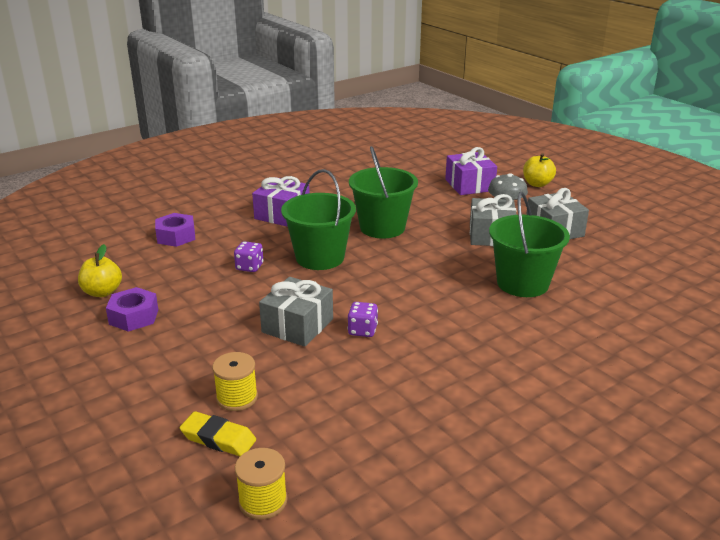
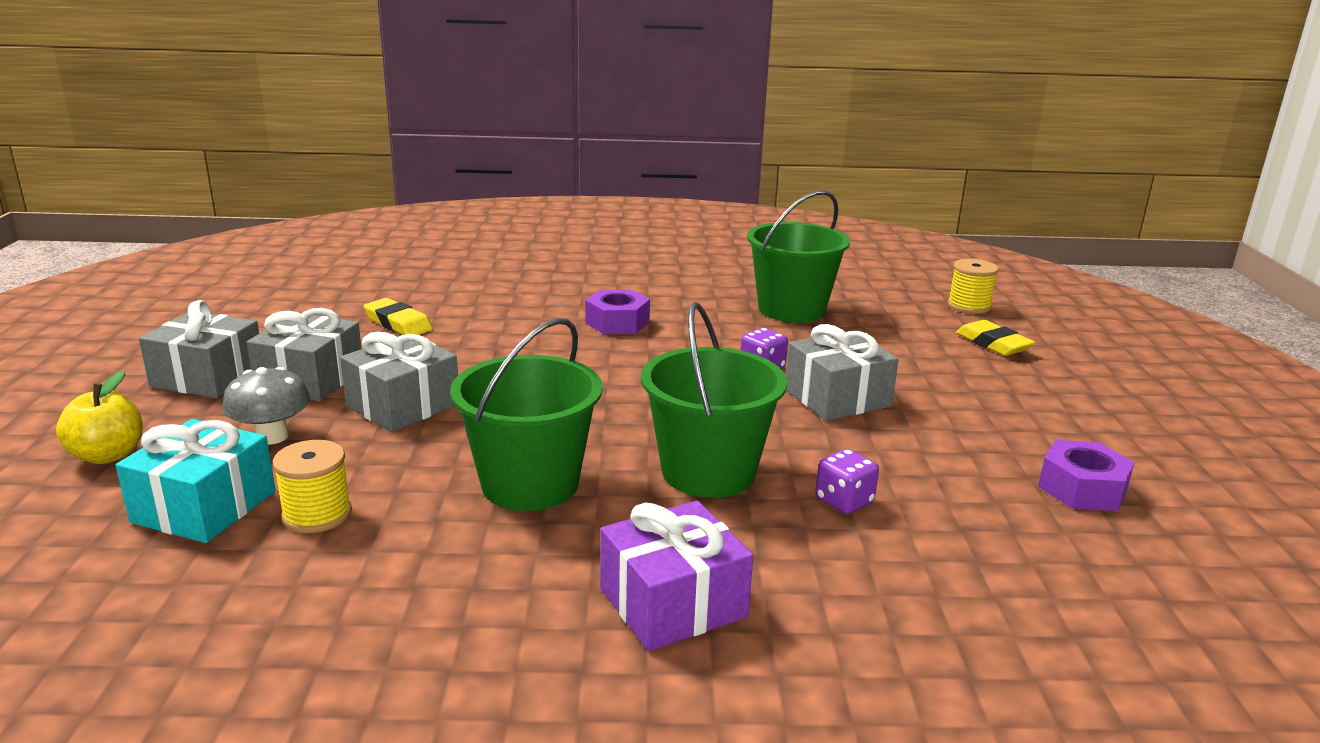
camera: 145 degrees left, 5 degrees down
yellow apple [78,244,122,297] -> none
purple nut [155,213,195,247] -> purple nut moved to [585,289,650,334]
yellow spool [212,352,258,411] -> yellow spool moved to [273,440,352,533]
purple gift [445,147,497,195] -> turquoise gift [116,419,275,543]
green bucket [489,192,570,297] -> green bucket moved to [747,190,850,323]
none -> grey gift [139,300,259,398]
none -> yellow eraser [364,298,433,335]

